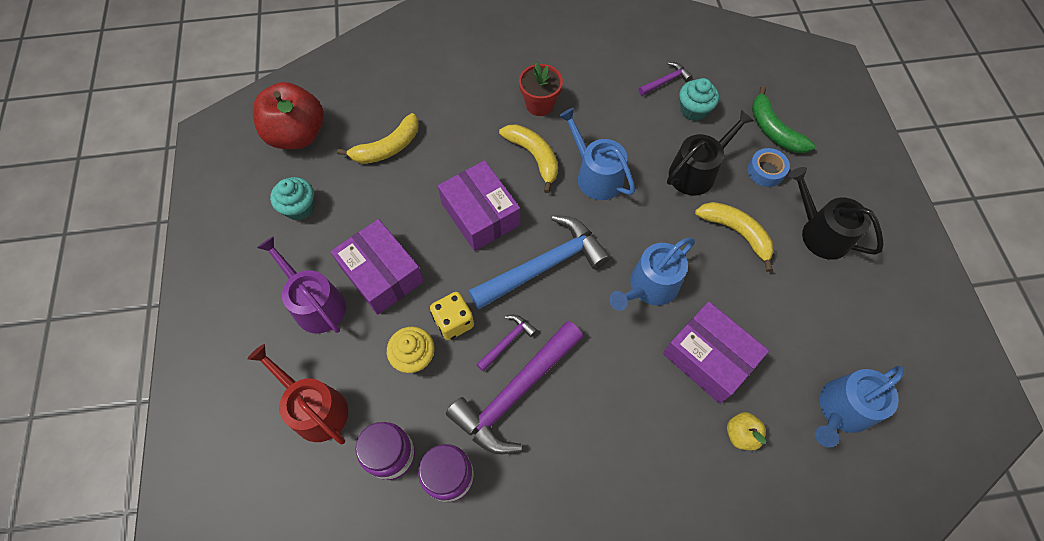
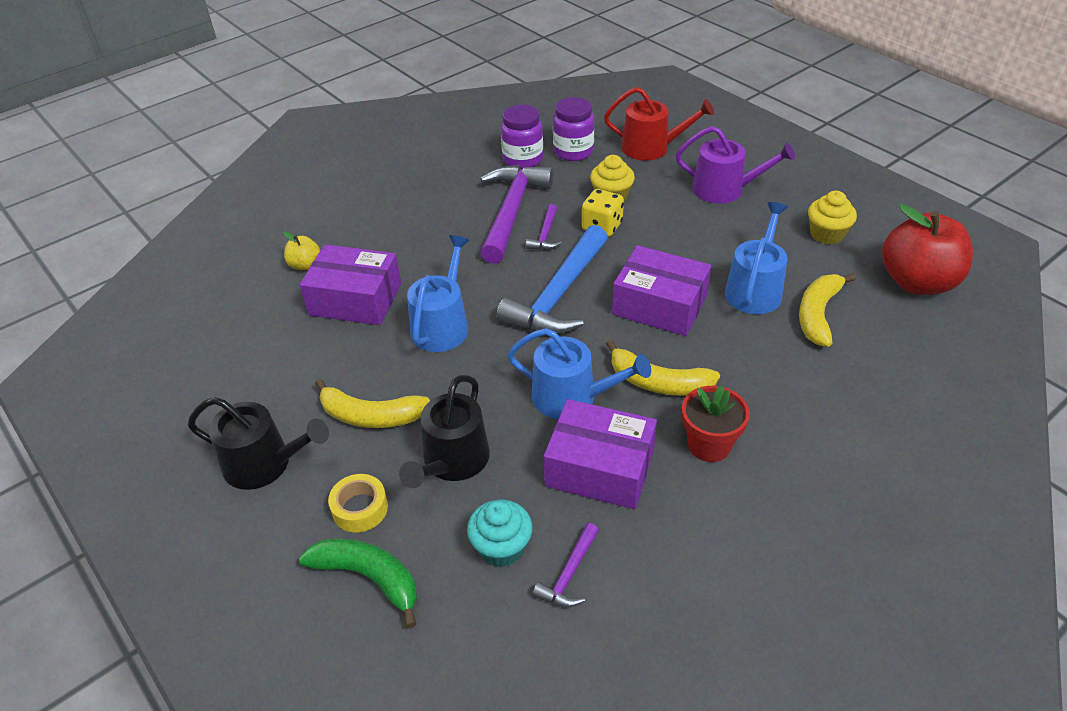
camera: 150 degrees right, 20 degrees down
turquoise cupcake [270,177,314,221] -> yellow cupcake [808,191,857,244]
purple box [330,219,424,315] -> purple box moved to [544,399,657,509]
blue tape [748,148,790,187] -> yellow tape [328,474,388,533]
blue watering can [815,366,904,448] -> blue watering can moved to [725,202,788,314]

